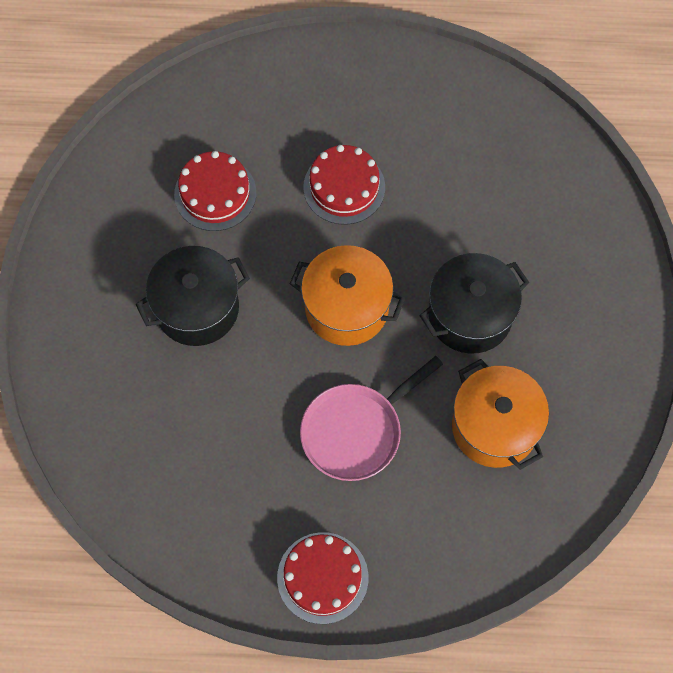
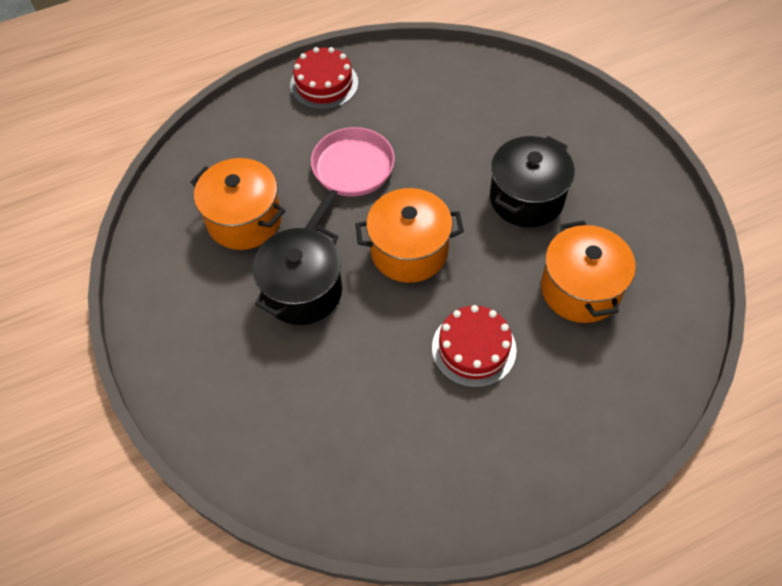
camera: 155 degrees right, 10 degrees down
red cake [174,151,256,231] -> orange pot [541,221,636,323]

